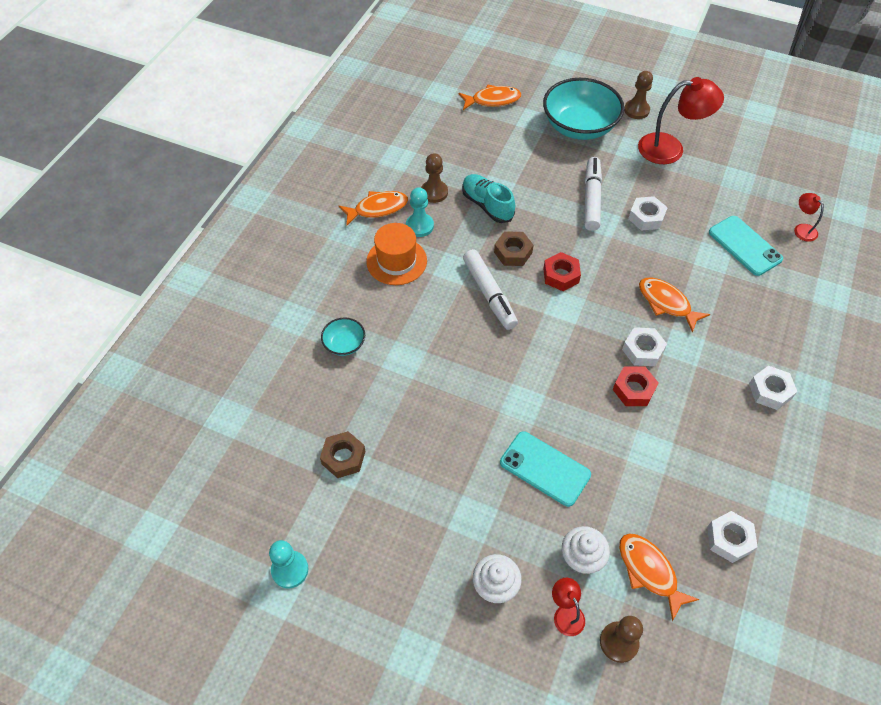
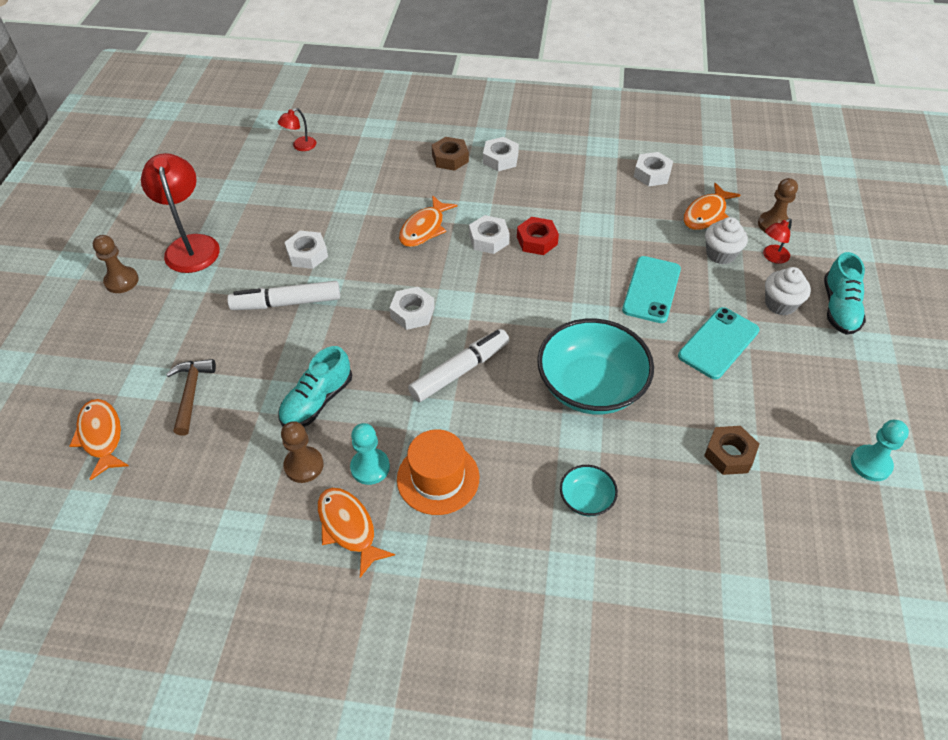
camera: 105 degrees left, 5 degrees down
brown nut [494,231,533,266] -> brown nut moved to [432,137,469,171]
turquoise bowl [543,78,624,140] -> turquoise bowl moved to [537,318,654,414]
red nut [543,252,581,291] -> white nut [389,287,435,330]
turquoise phone [709,216,783,276] -> turquoise phone moved to [678,307,759,380]
none -> brown hammer [166,359,216,436]
none -> turquoise shoe [824,252,866,335]

